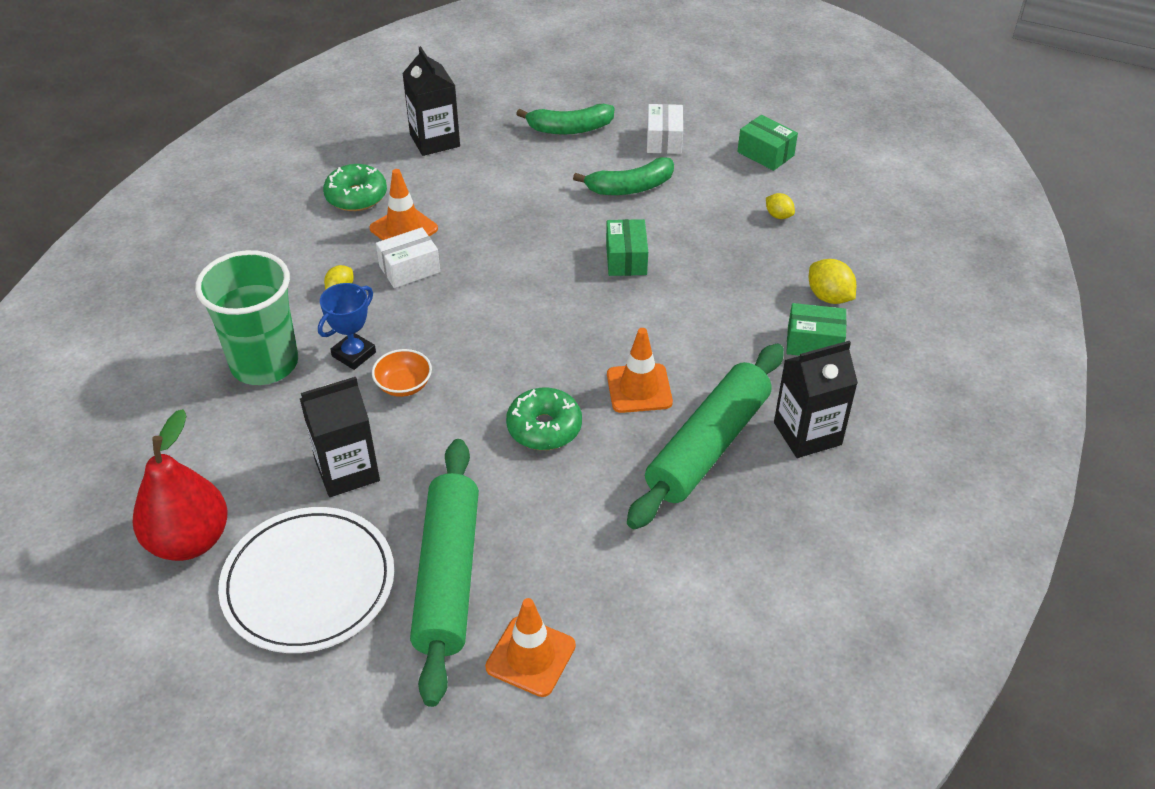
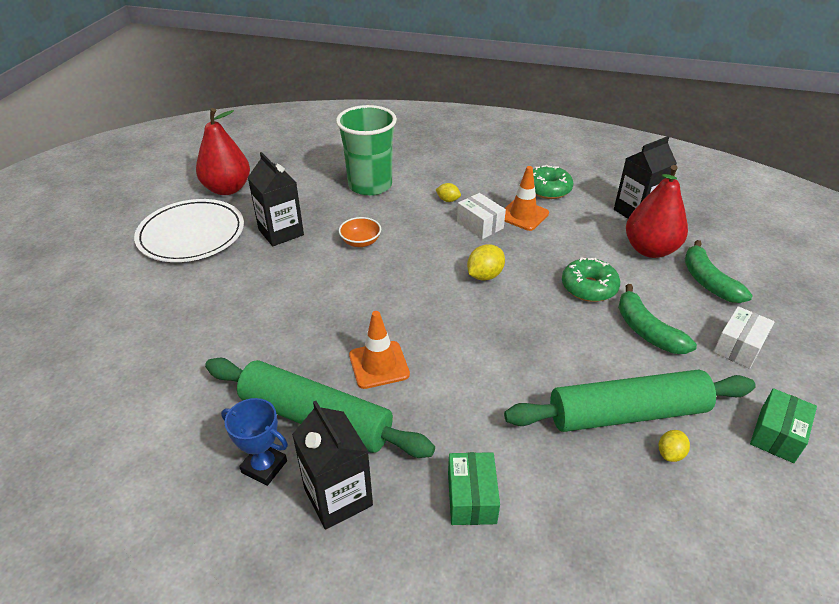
camera: 80 degrees right, 5 degrees down
blue trophy [318,283,376,370] -> blue trophy moved to [221,398,288,486]
green rolling pin [410,439,479,707] -> green rolling pin moved to [504,369,756,432]
orange traffic cone [485,598,576,697] -> none
green donut [506,388,582,450] -> green donut moved to [562,257,620,302]
green box [606,219,648,276] -> none
white box [647,104,683,154] -> white box turned 45 degrees counterclockwise [713,306,775,369]
yellow lemon [809,259,856,304] -> yellow lemon moved to [467,244,505,281]
none -> red pear [626,165,688,258]

